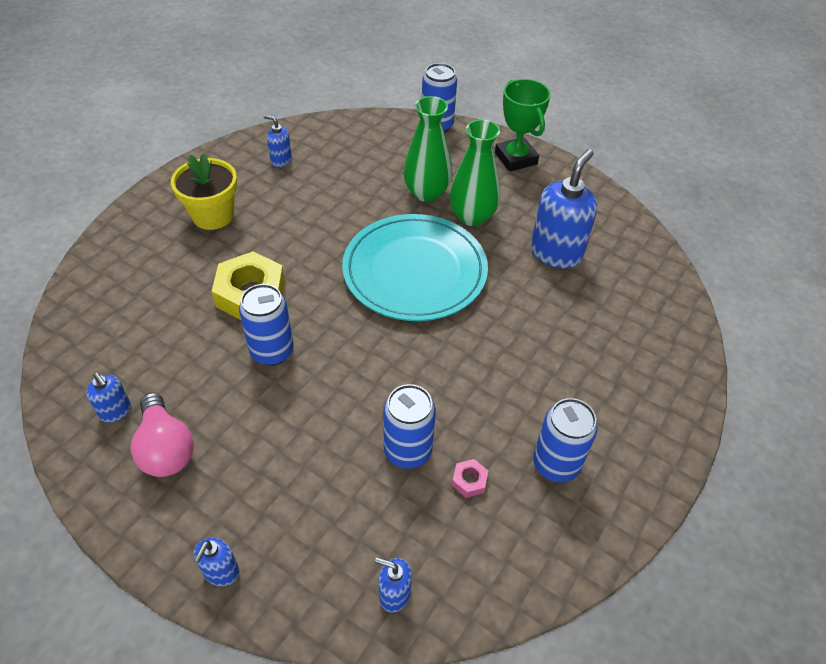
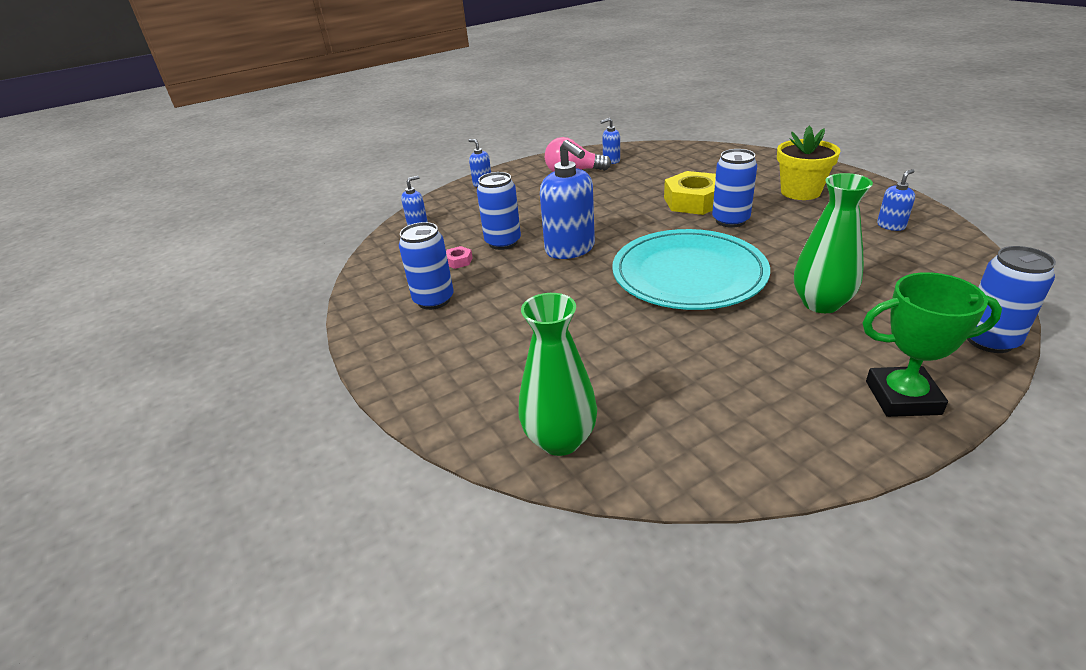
camera: 120 degrees right, 15 degrees down
blue can [239,284,294,366] -> blue can moved to [712,149,757,228]
green vase [450,119,500,226] -> green vase moved to [518,293,597,456]
blue soap dispenser [531,149,597,269] -> blue soap dispenser moved to [540,140,595,259]

